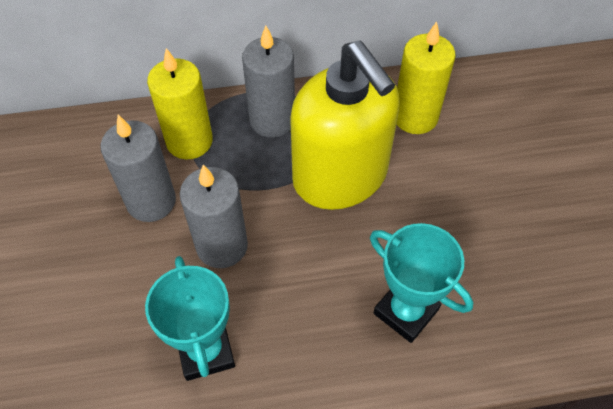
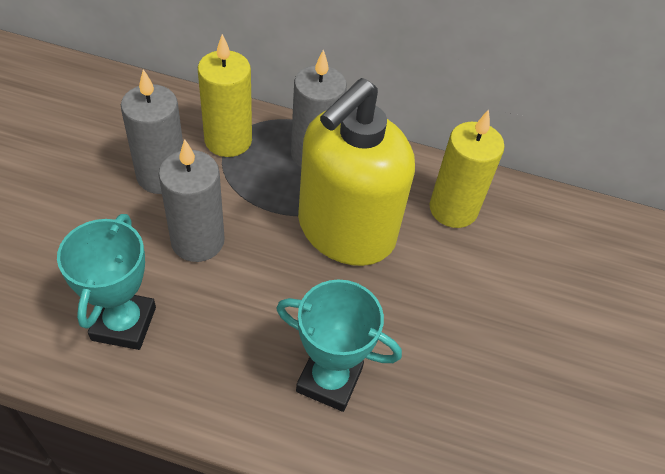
camera: 20 degrees right, 5 degrees down
yellow soap dispenser [290,40,400,210] -> yellow soap dispenser turned 45 degrees clockwise [298,78,415,266]
turquoise trophy [370,223,473,343] -> turquoise trophy turned 45 degrees counterclockwise [276,279,402,412]

